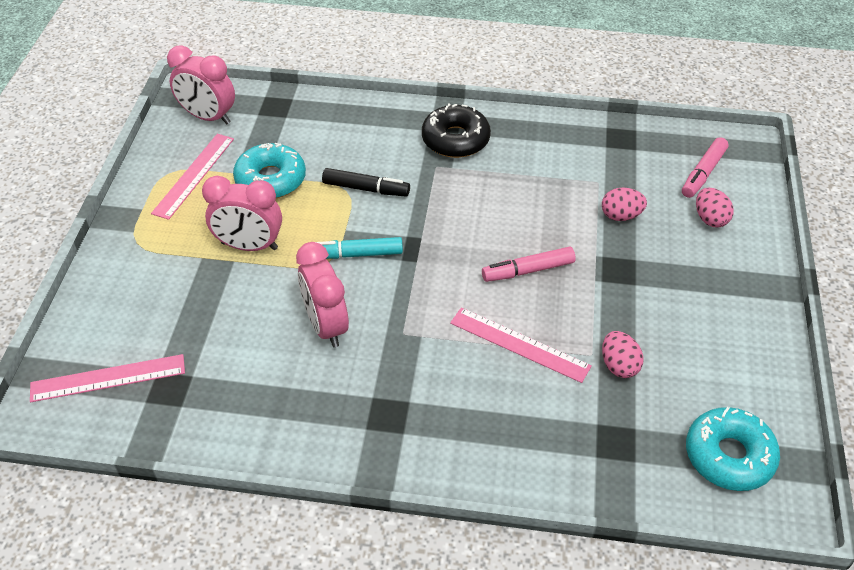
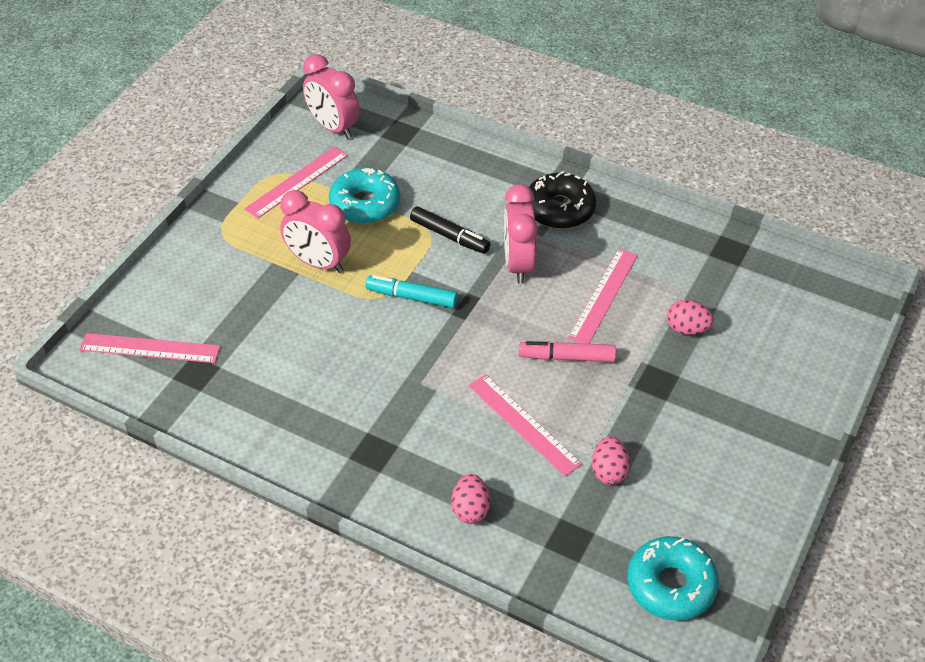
camera: 20 degrees right, 0 degrees up
pink clock [296,242,349,348] -> pink clock moved to [504,184,538,284]
pink marker [682,137,729,198] -> none
pink egg [696,188,734,228] -> pink egg moved to [452,474,490,524]
none -> pink ruler [568,249,638,344]

